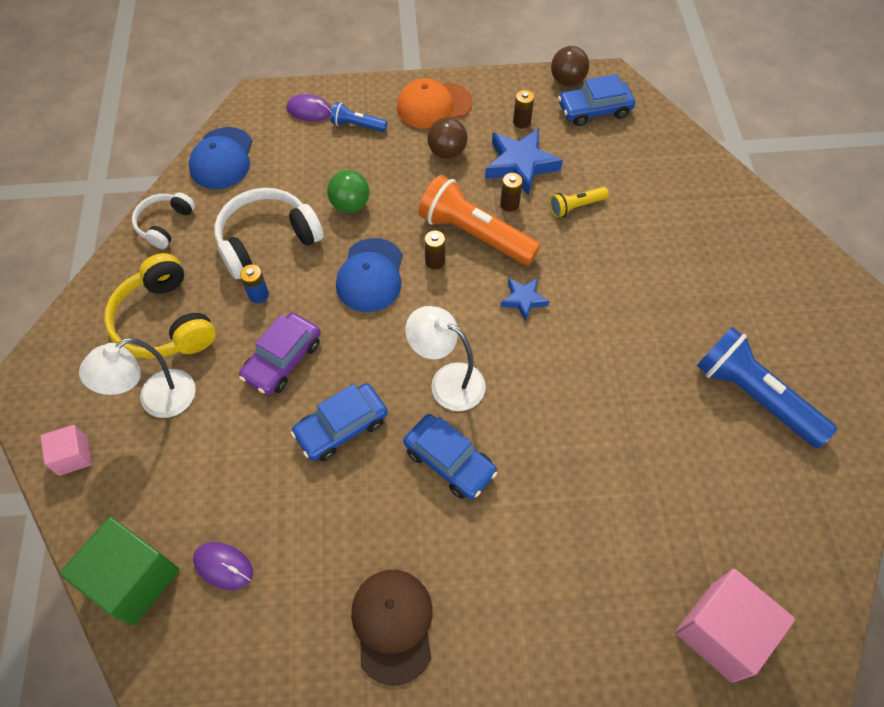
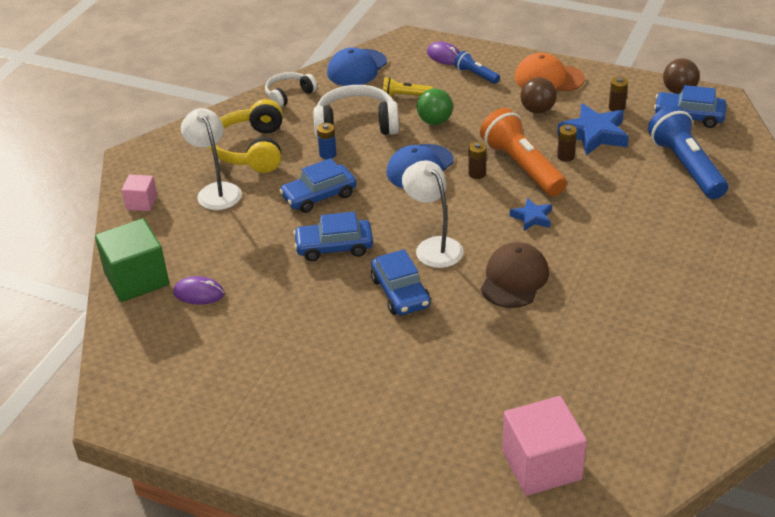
camera: 30 degrees right, 20 degrees down
white lamp [79,338,196,418] -> white lamp turned 75 degrees clockwise [181,108,242,210]
purple mouse [193,542,253,590] -> purple mouse turned 45 degrees counterclockwise [173,276,224,305]
purple car [239,312,321,395] -> blue car [279,158,357,213]
brown cap [351,570,433,686] -> brown cap moved to [481,242,549,308]
yellow flashlight [550,187,609,218] -> yellow flashlight moved to [383,77,433,96]
blue flashlight [697,327,837,448] -> blue flashlight moved to [648,105,728,199]

